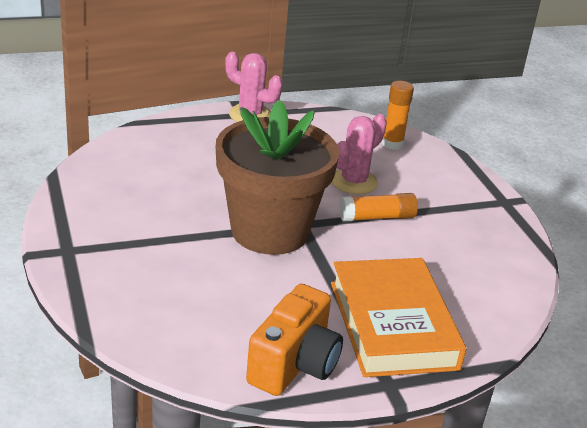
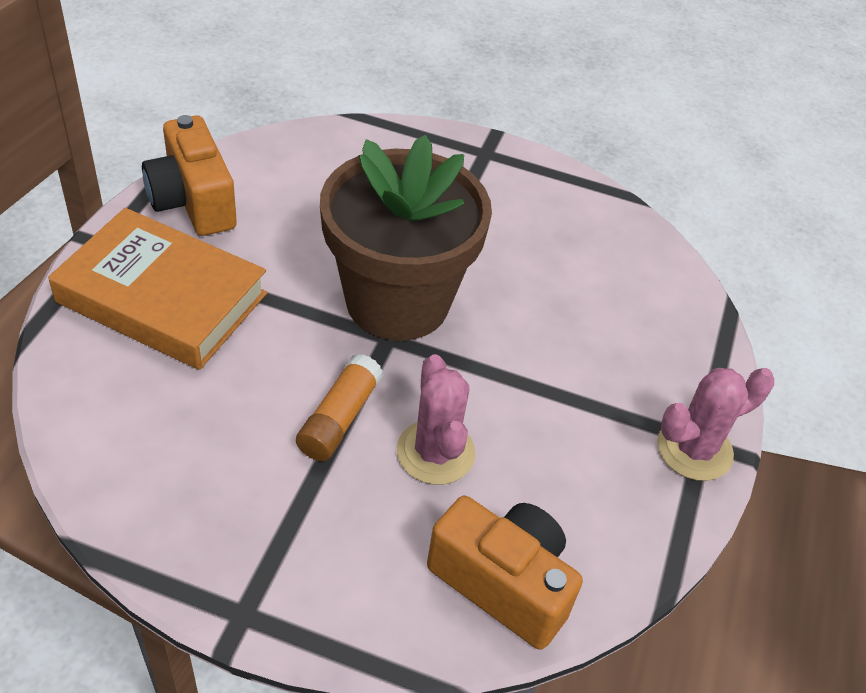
camera: 125 degrees right, 15 degrees up
orange glue stick [382,81,414,150] -> orange camera [427,496,583,650]

